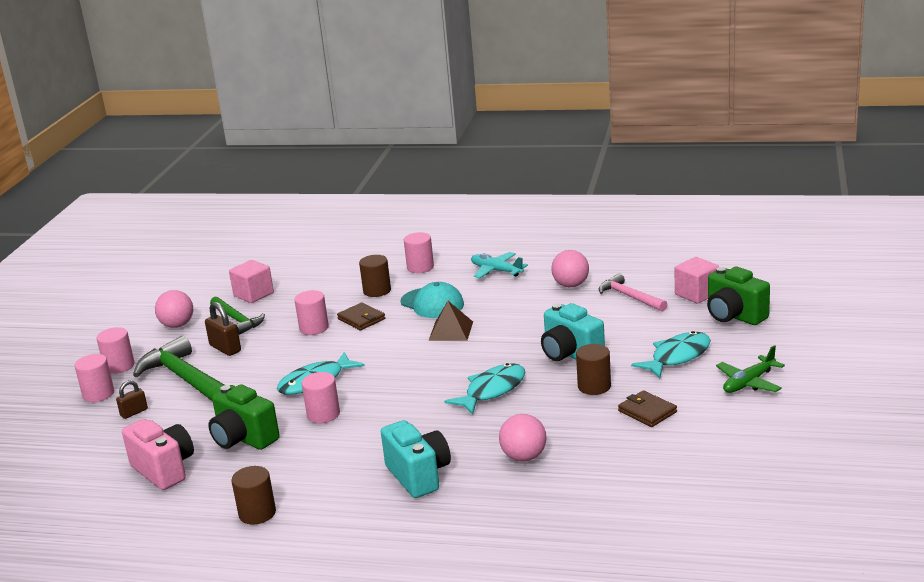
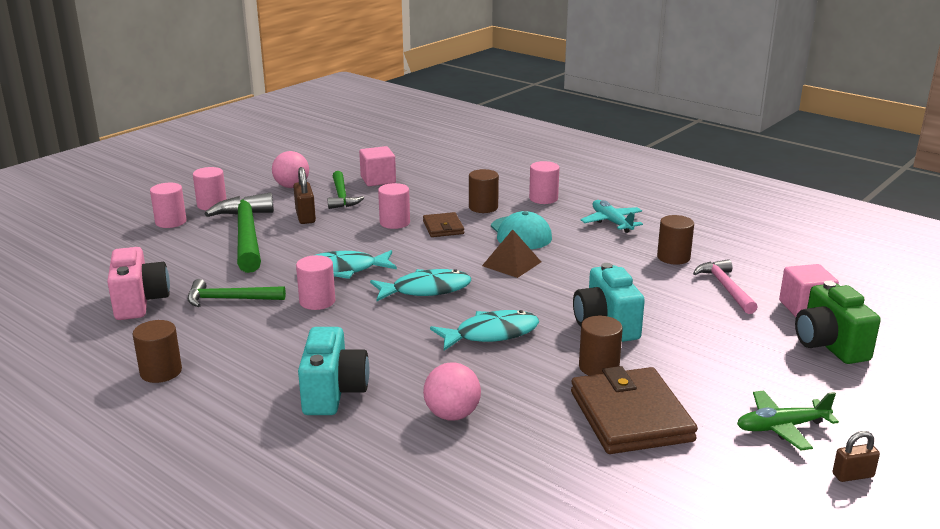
camera: 25 degrees right, 0 degrees up
brown padlock [116,380,148,419] -> brown padlock moved to [833,431,880,482]
green camera [208,384,280,450] -> green hammer [188,279,286,307]
pink ball [551,250,589,287] -> brown cylinder [657,215,694,265]
brown wallet [618,390,677,427] -> brown wallet [571,366,698,454], size x1.90
turquoise fish [631,331,711,378] -> turquoise fish moved to [370,269,471,301]

